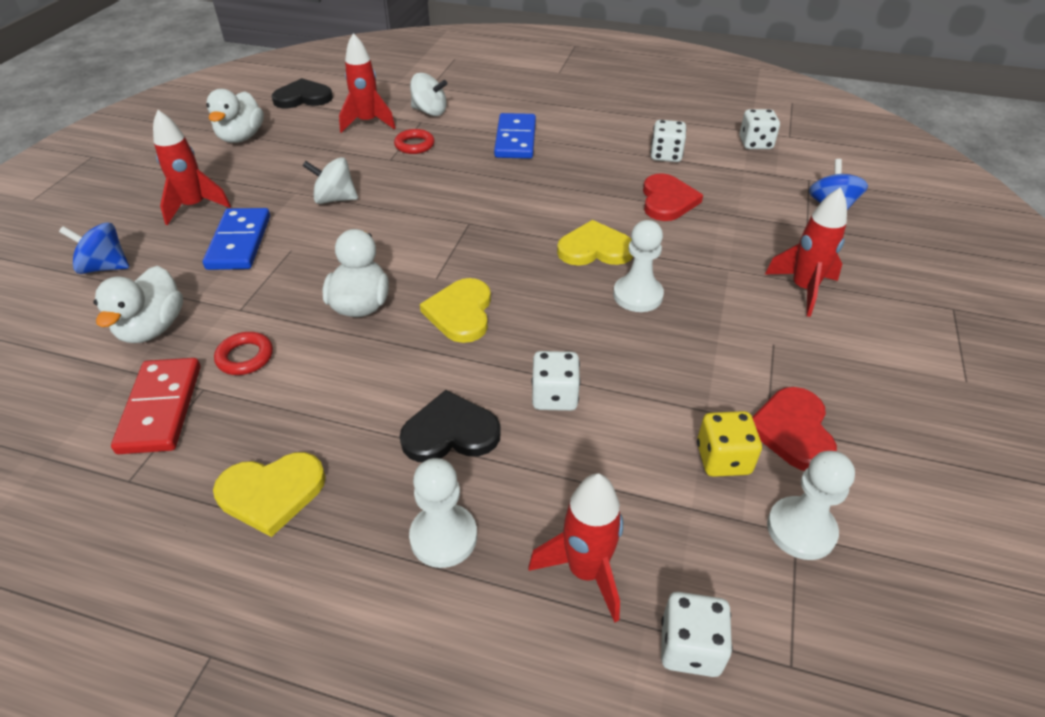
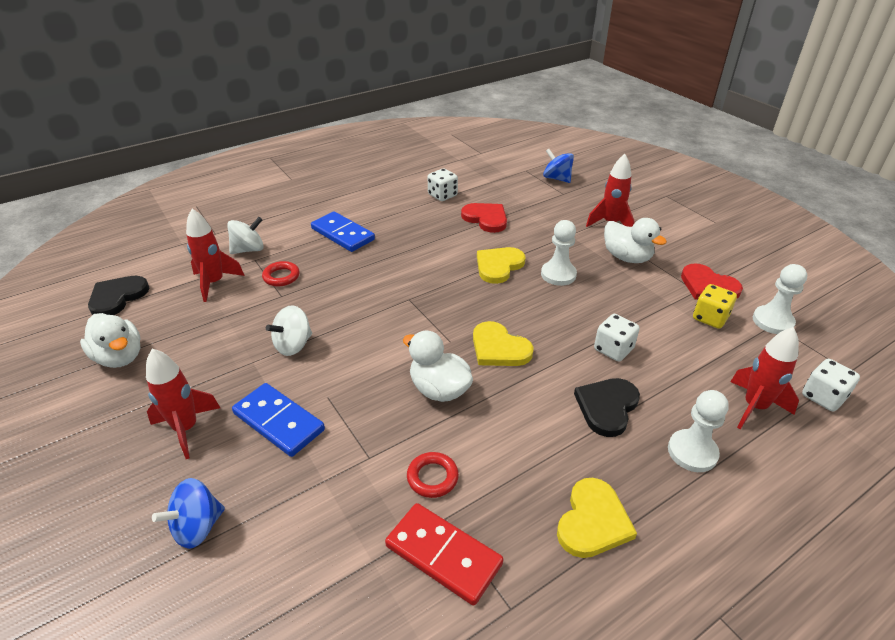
camera: 50 degrees left, 5 degrees down
white duck [94,266,183,343] -> white duck moved to [604,218,667,263]
white dice [739,109,780,149] -> none

